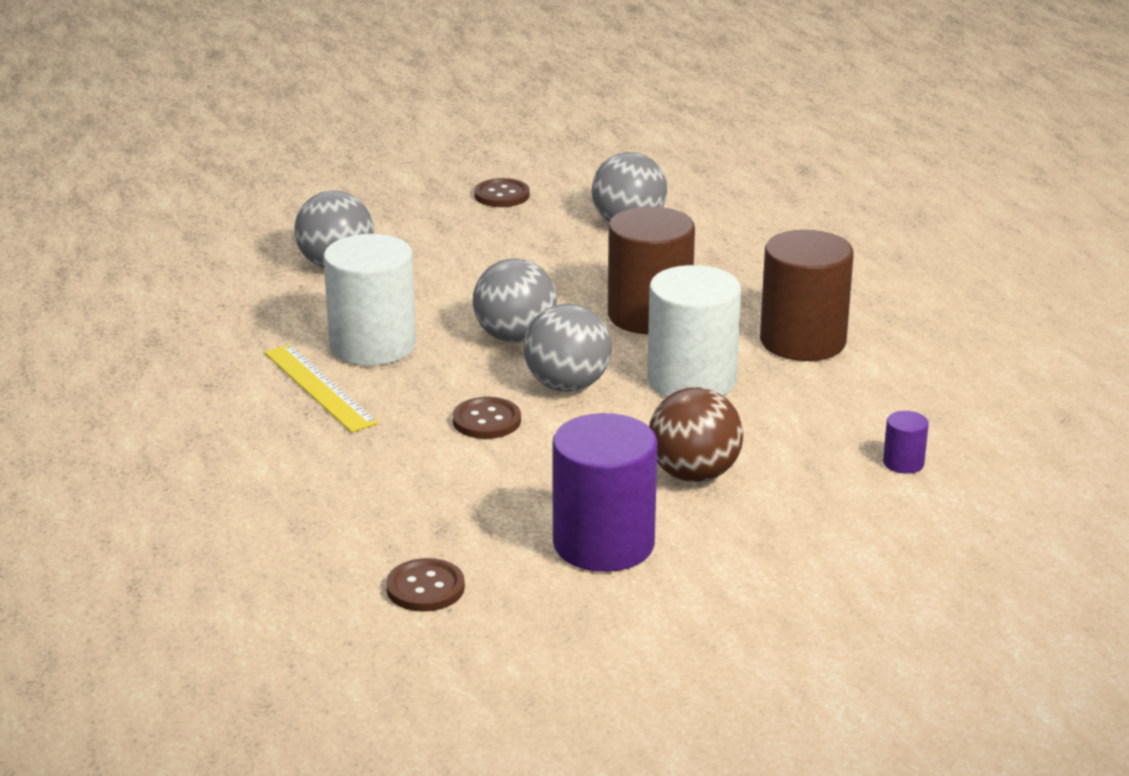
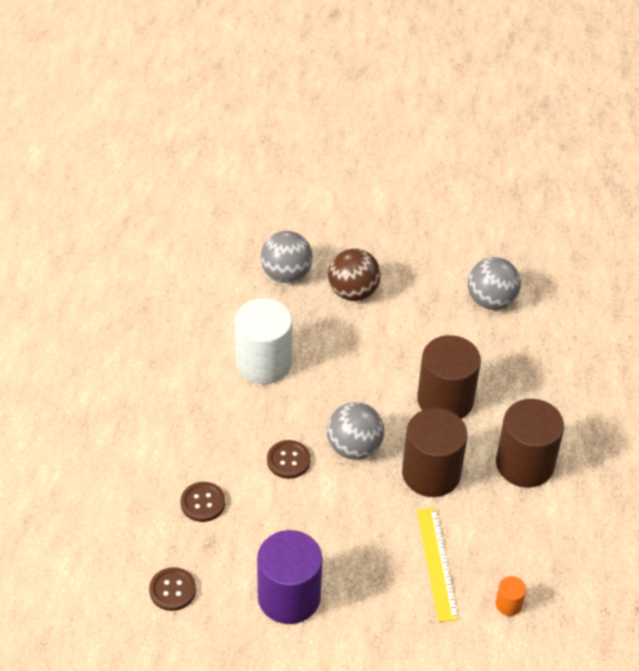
camera: 25 degrees right, 20 degrees up
yellow ruler [264,344,378,433] -> yellow ruler moved to [417,508,459,622]
grey ball [473,258,557,343] -> none
brown button [474,178,530,207] -> brown button moved to [181,482,225,522]
white cylinder [647,265,741,397] -> brown cylinder [402,408,468,497]
brown ball [649,387,743,482] -> brown ball moved to [328,248,381,301]
purple cylinder [883,411,929,474] -> orange cylinder [495,576,526,616]

